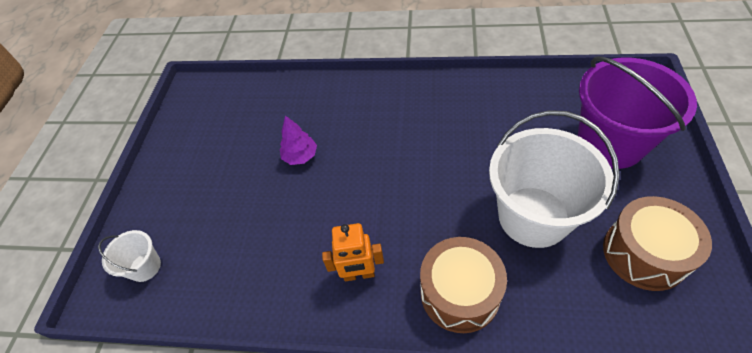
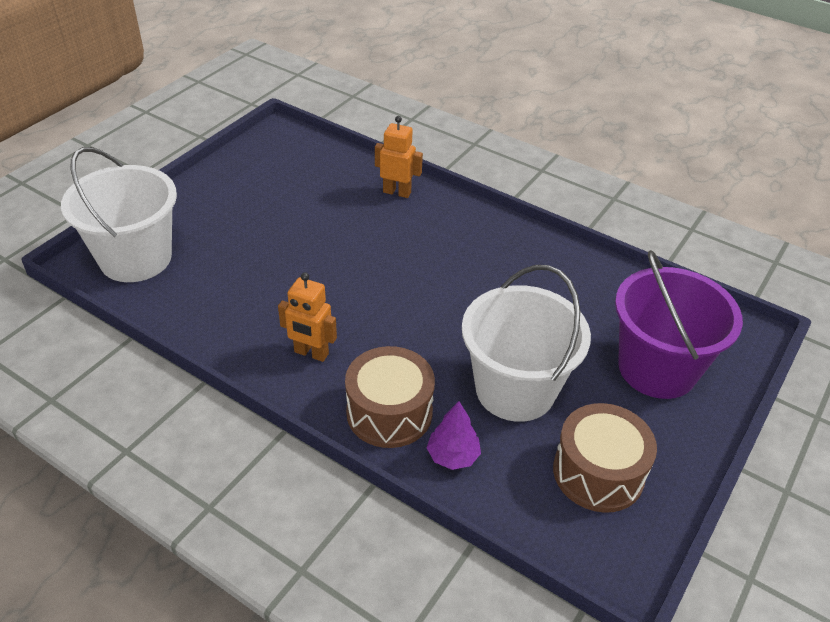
camera: 20 degrees right, 10 degrees down
white bucket [98,230,161,282] -> white bucket [61,147,177,282], size x2.17
purple tree [280,116,317,165] -> purple tree moved to [427,401,481,470]
none -> orange robot [375,116,423,198]

